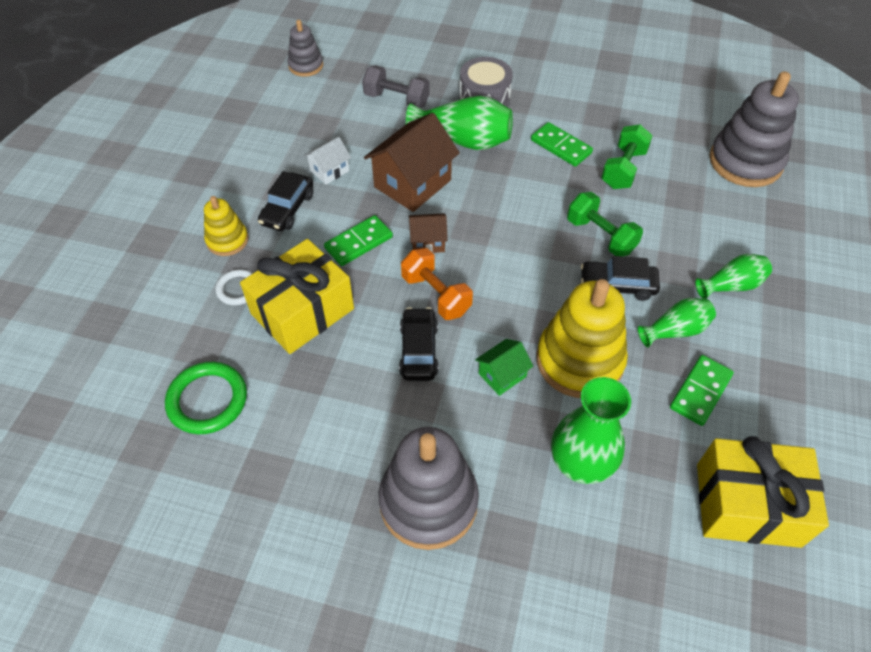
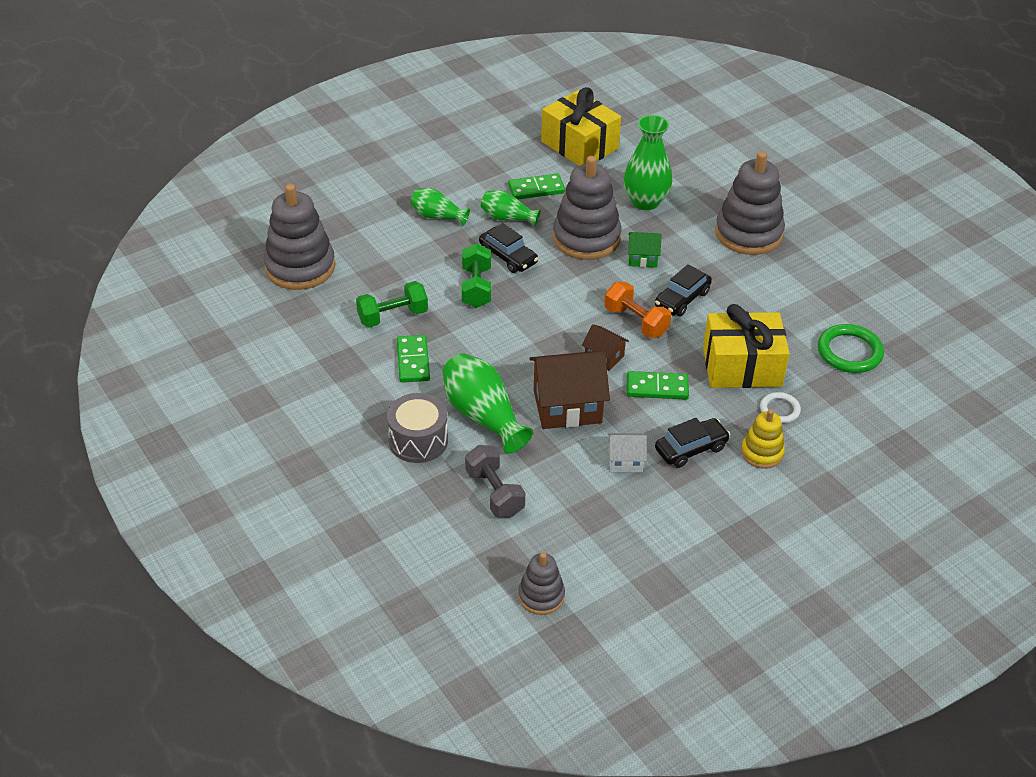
camera: 140 degrees left, 10 degrees down
orange dumbbell [401,248,473,320] -> orange dumbbell turned 45 degrees counterclockwise [604,282,671,338]
yellow stacking toy [536,279,628,398] -> grey stacking toy [553,156,621,260]

